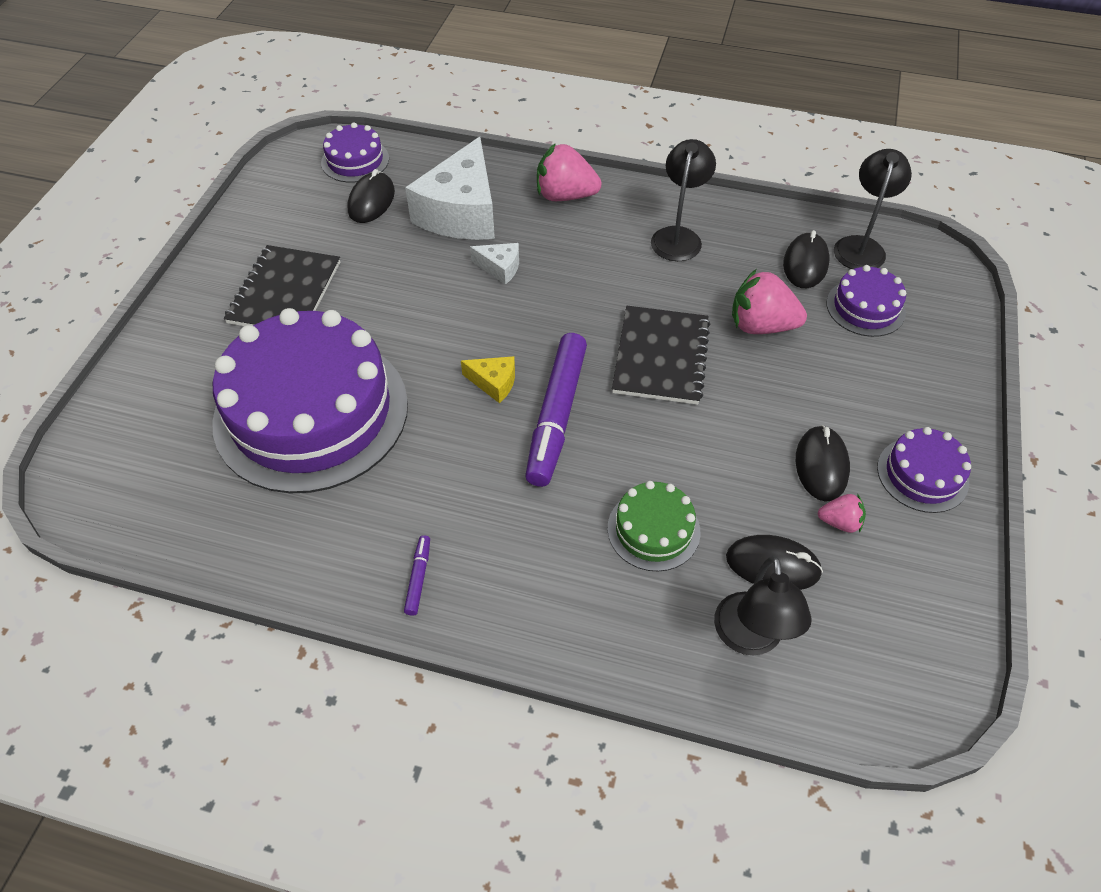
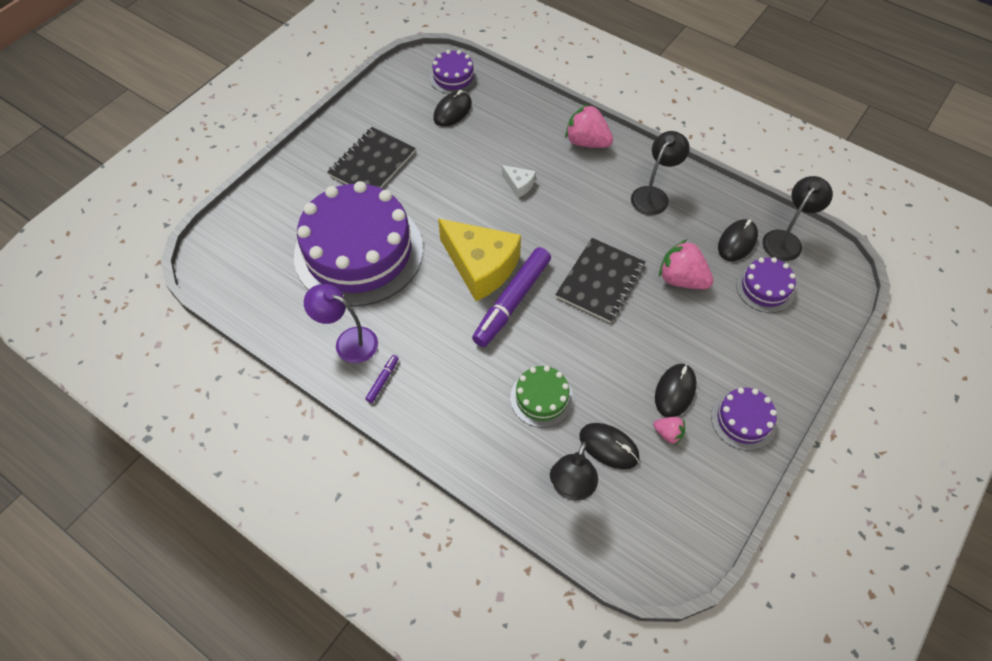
camera: 20 degrees right, 5 degrees up
white cheese [405,137,495,240] -> none
yellow cheese [461,356,515,403] -> yellow cheese [438,219,521,301], size x2.28
none -> purple lamp [304,284,378,363]

